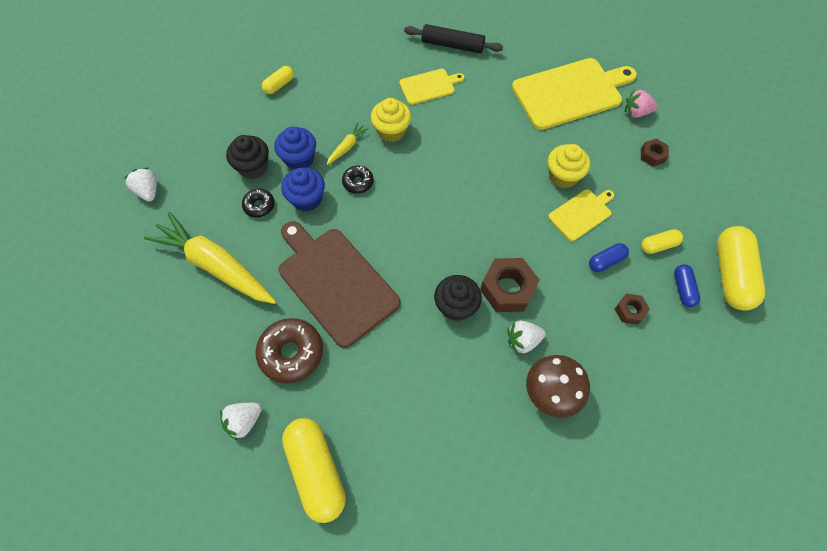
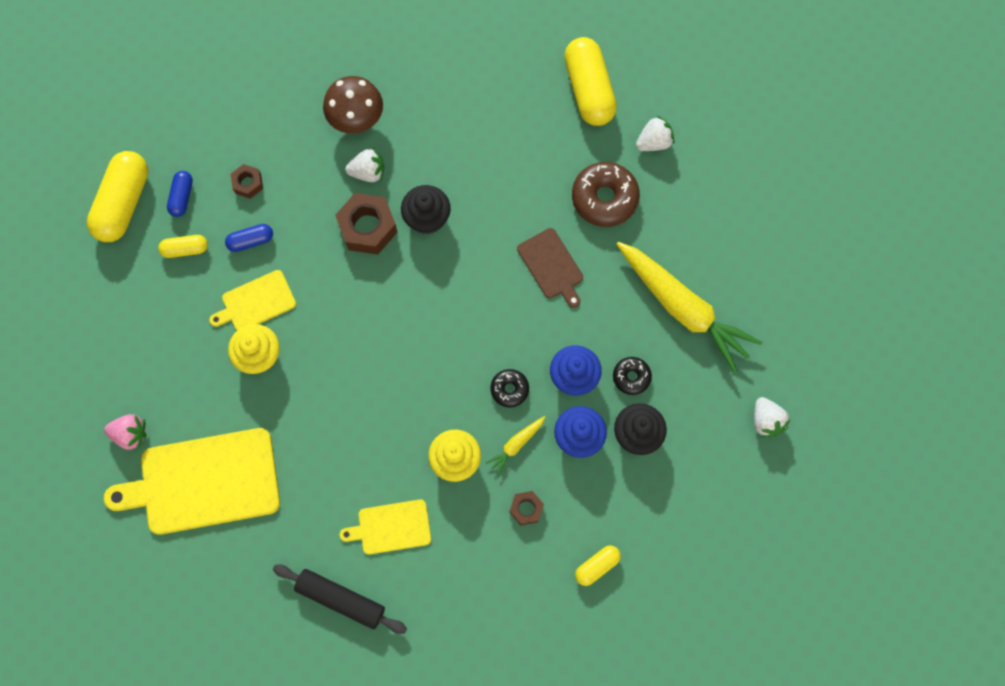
camera: 170 degrees left, 10 degrees up
brown cutting board [279,221,400,348] -> brown cutting board [517,228,583,308], size x0.52
brown nut [641,139,669,167] -> brown nut moved to [509,491,544,526]

